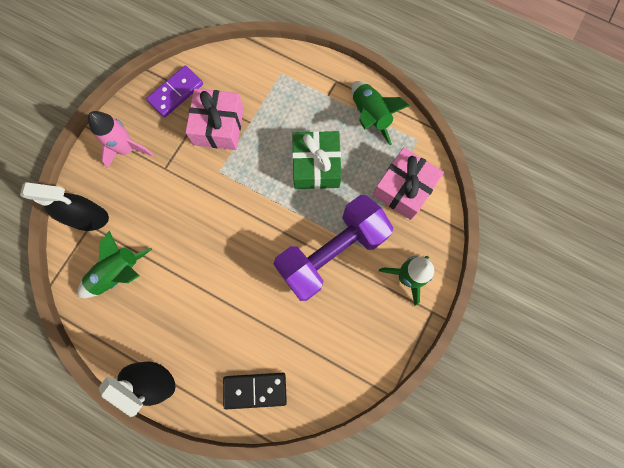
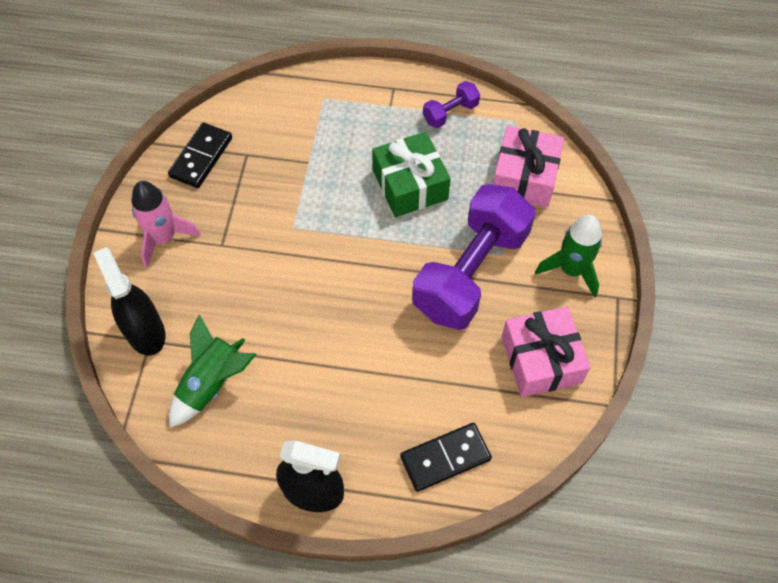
camera: 20 degrees left, 15 degrees down
black spray bottle [20,182,109,231] -> black spray bottle turned 105 degrees counterclockwise [93,247,165,355]
purple domino [146,66,203,117] -> black domino [168,123,232,188]
pink gift [185,89,244,150] -> pink gift moved to [502,306,591,397]
green rocket [352,81,410,145] -> purple dumbbell [423,81,480,128]

